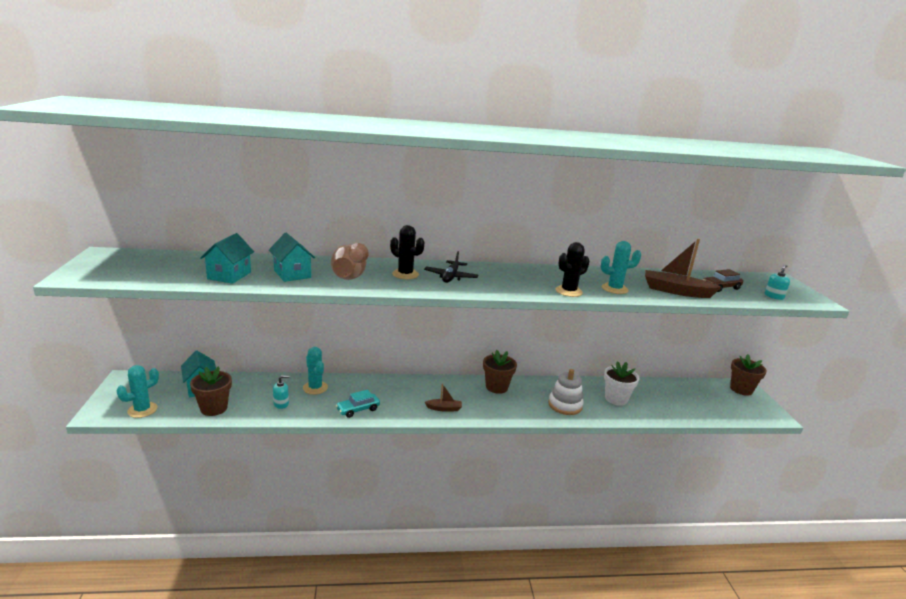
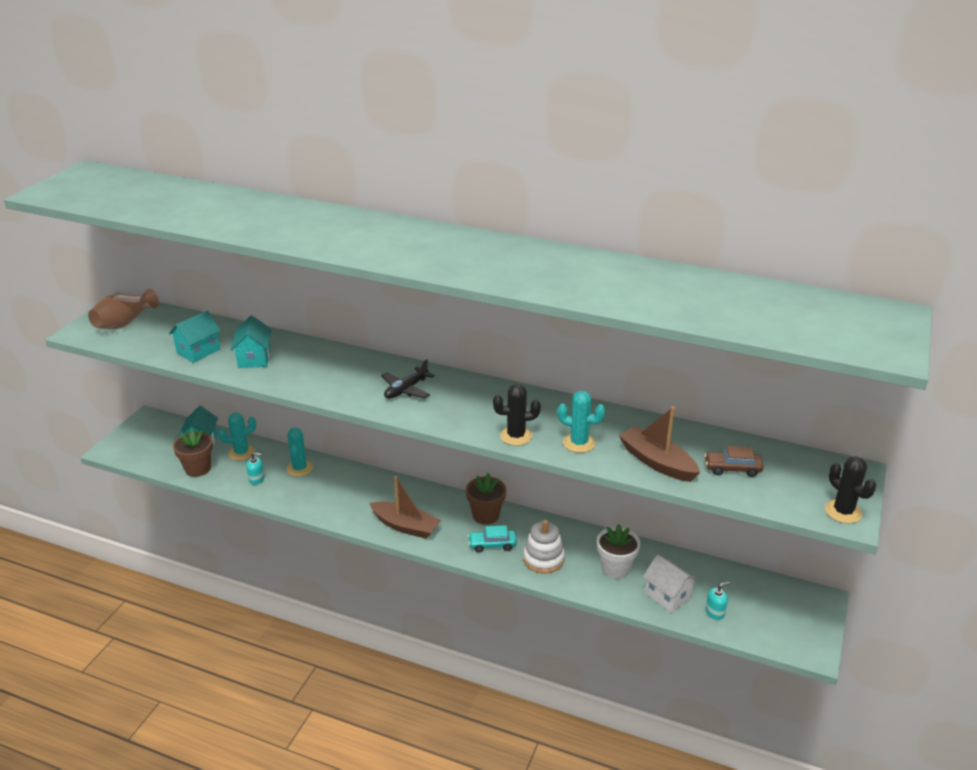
camera: 30 degrees right, 10 degrees up
turquoise cactus [116,365,159,418] -> turquoise cactus moved to [218,412,256,460]
brown vase [331,243,369,280] -> brown vase moved to [88,289,159,329]
turquoise car [336,390,380,418] -> turquoise car moved to [468,525,517,552]
black cactus [390,225,424,279] -> black cactus moved to [825,456,876,524]
brown boat [425,383,462,412] -> brown boat [369,476,441,539], size x1.85
brown flower pot [730,354,767,396] -> none
turquoise soap dispenser [765,265,790,300] -> turquoise soap dispenser moved to [706,582,730,620]
none -> white house [643,555,698,613]

